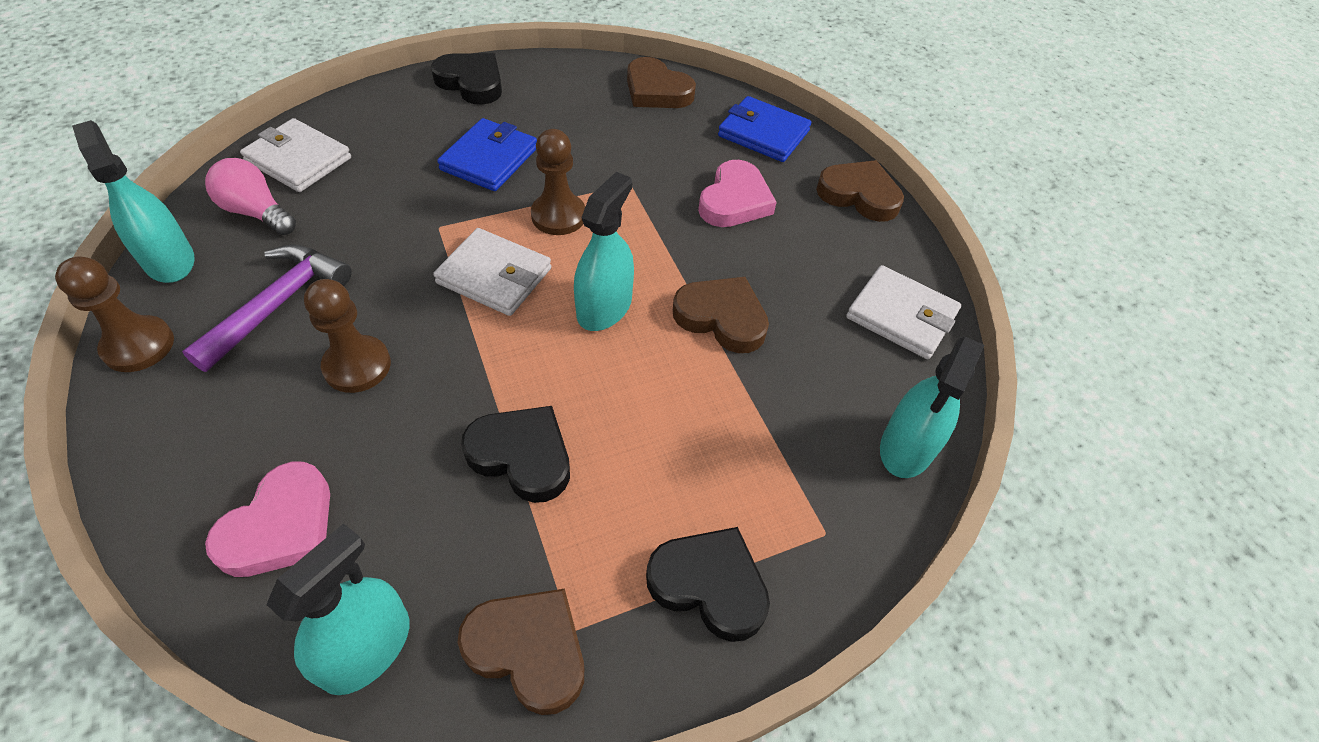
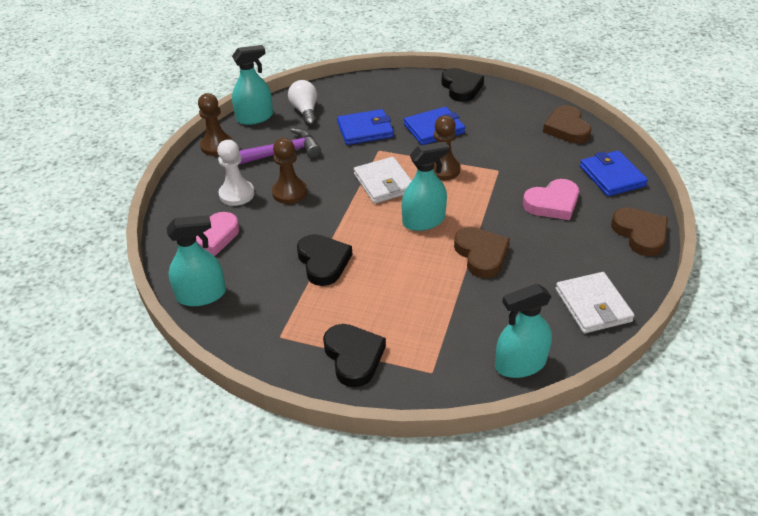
camera: 45 degrees right, 10 degrees down
turquoise spray bottle [72,120,195,283] -> turquoise spray bottle turned 60 degrees clockwise [232,45,273,125]
pink light bulb [205,158,296,235] -> white light bulb [288,80,317,126]
white wallet [240,118,351,192] -> none
brown heart [458,589,584,715] -> none
none -> white pawn [217,140,254,206]
none -> blue wallet [337,109,394,145]

